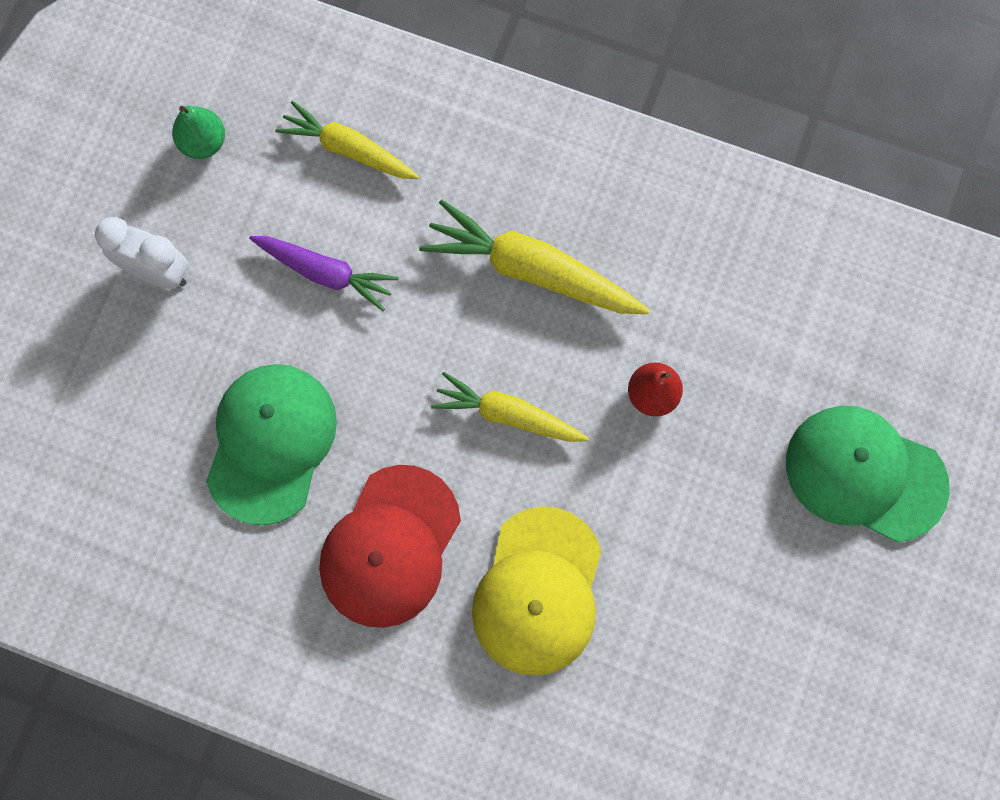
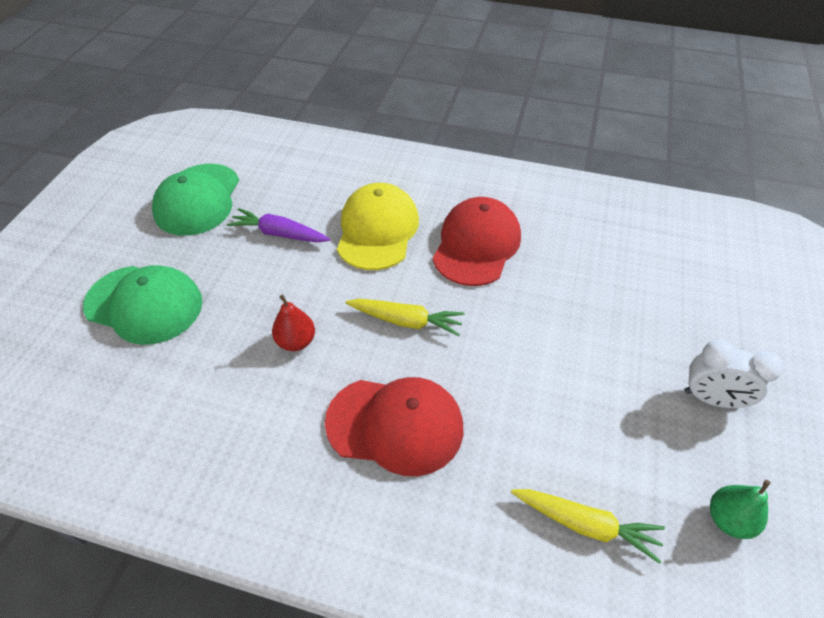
camera: 175 degrees right, 25 degrees down
green cap [206,364,337,525] -> green cap moved to [152,164,239,236]
purple carrot [249,236,398,311] -> purple carrot moved to [227,208,330,243]
yellow carrot [419,200,650,314] -> red cap [325,377,463,476]

